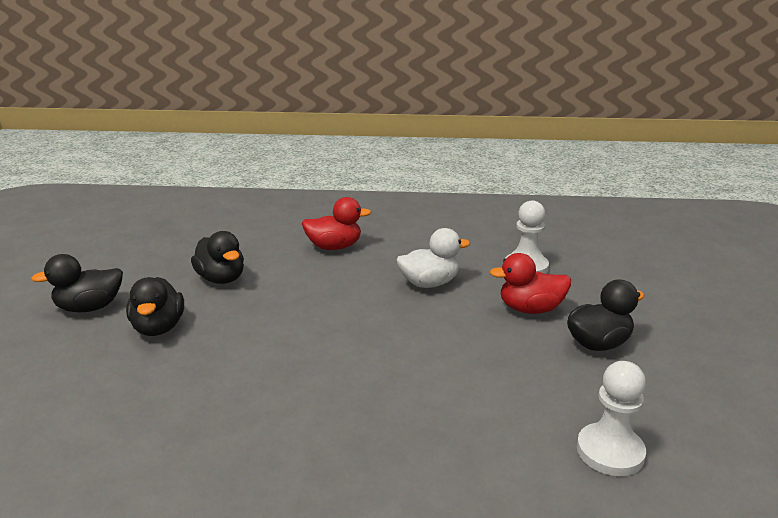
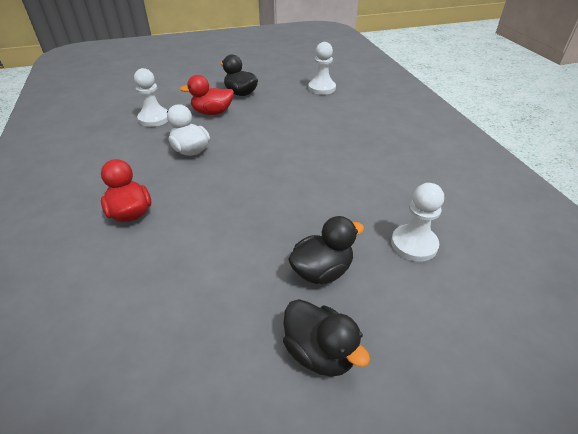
camera: 110 degrees left, 15 degrees up
black duck [191,231,244,284] -> none
red duck [490,253,571,314] -> red duck turned 105 degrees clockwise [180,75,234,115]
none -> white pawn [391,183,444,262]

